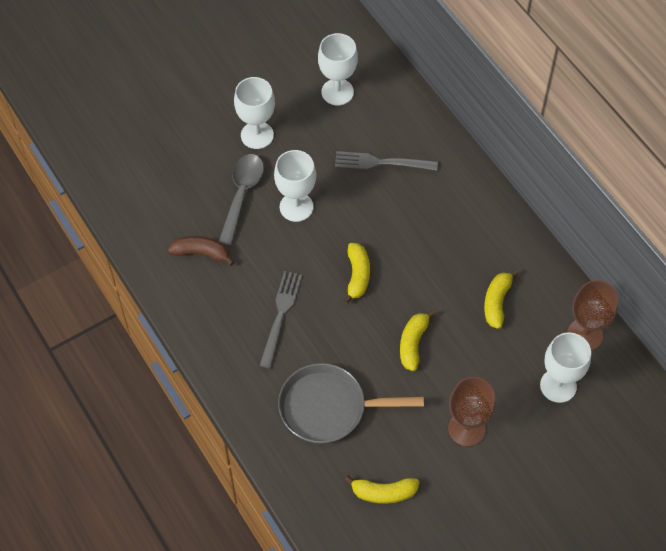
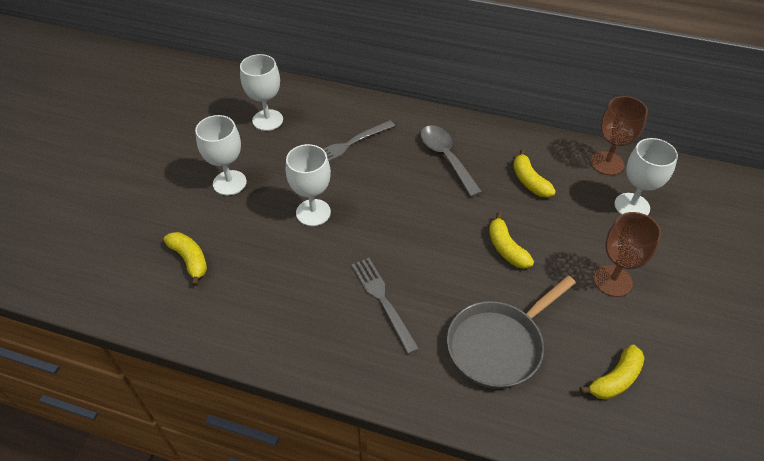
camera: 40 degrees left, 10 degrees down
brown banana [168,236,234,266] -> none
grey spoon [219,154,264,245] -> grey spoon moved to [420,125,482,197]
yellow banana [343,243,370,304] -> yellow banana moved to [164,232,207,286]

